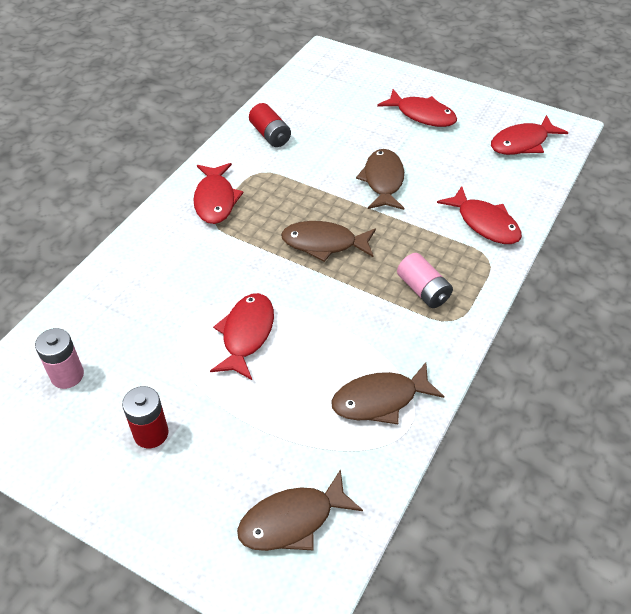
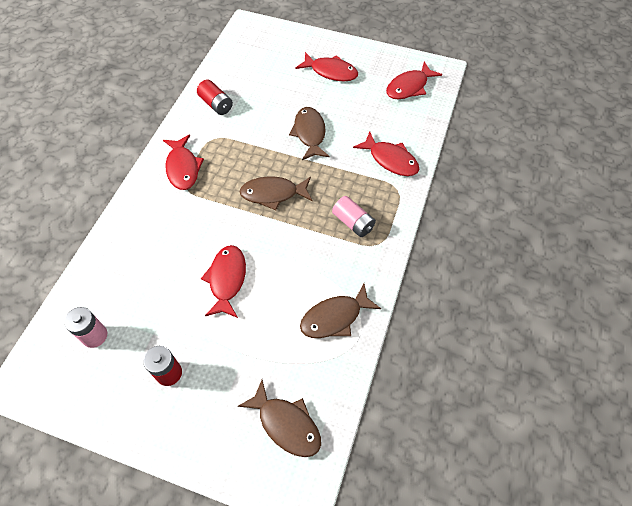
camera: 10 degrees left, 10 degrees up
brown fish [237,469,363,551] -> brown fish turned 105 degrees counterclockwise [238,380,321,457]

